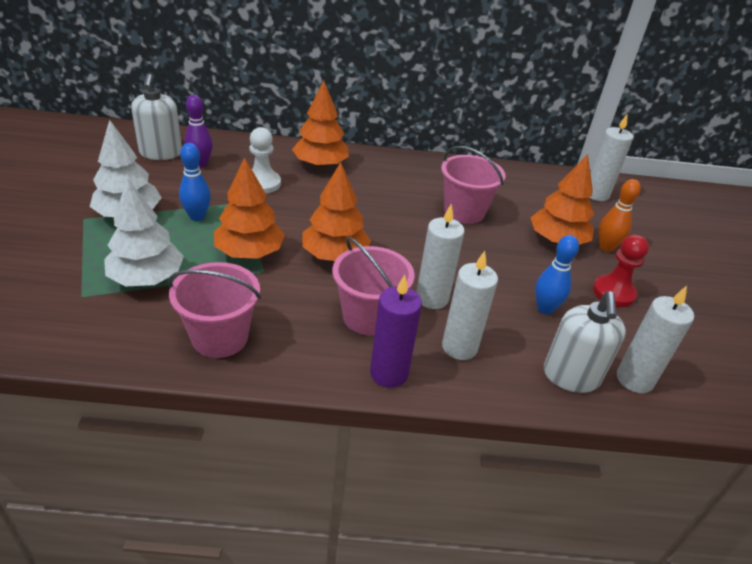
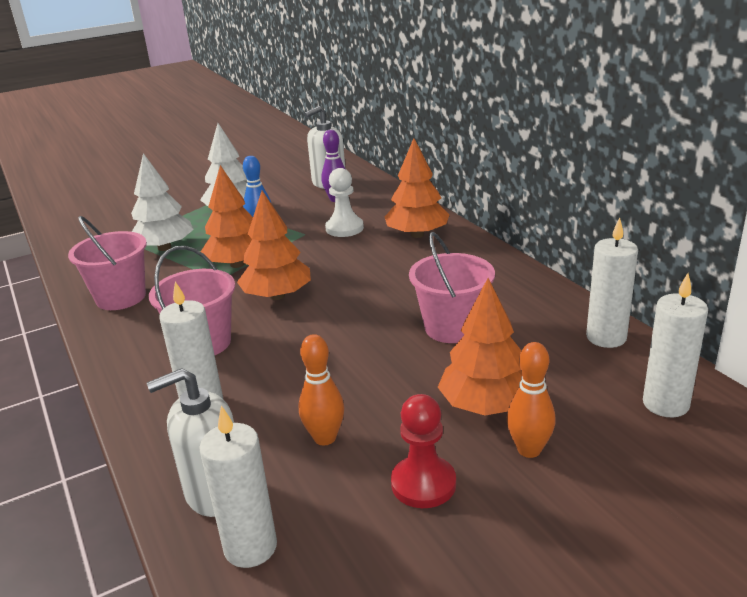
camera: 65 degrees right, 10 degrees down
purple candle [370,275,422,388] -> none
white candle [416,204,465,309] -> white candle moved to [586,218,638,348]
blue bowling pin [535,235,579,314] -> orange bowling pin [299,334,344,445]

